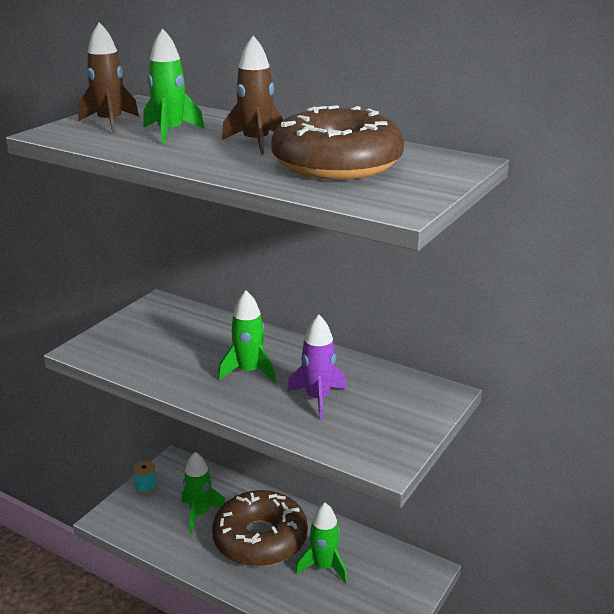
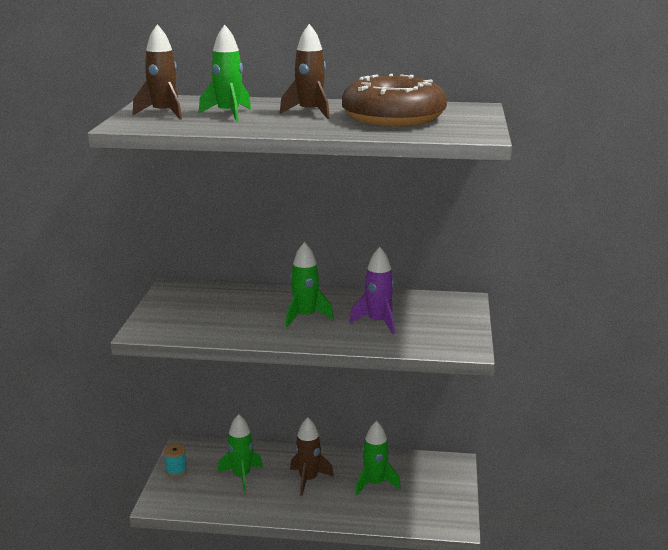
camera: 25 degrees left, 5 degrees down
brown donut [212,490,308,567] -> brown rocket [290,417,334,496]

